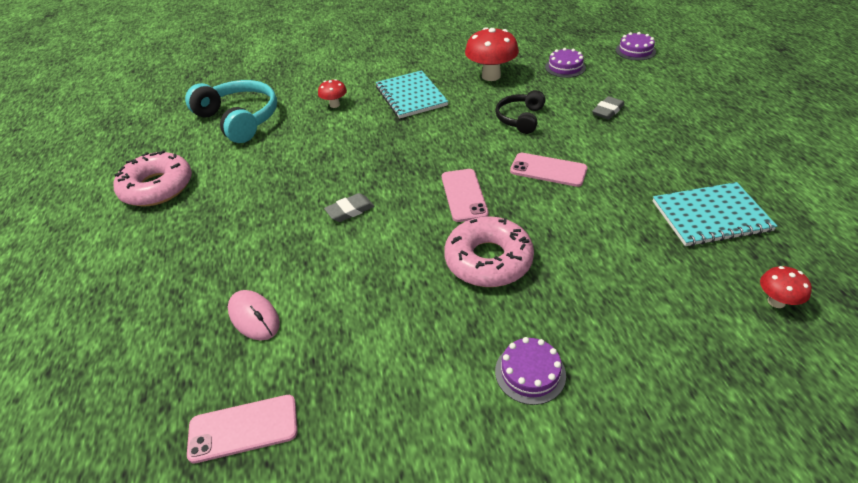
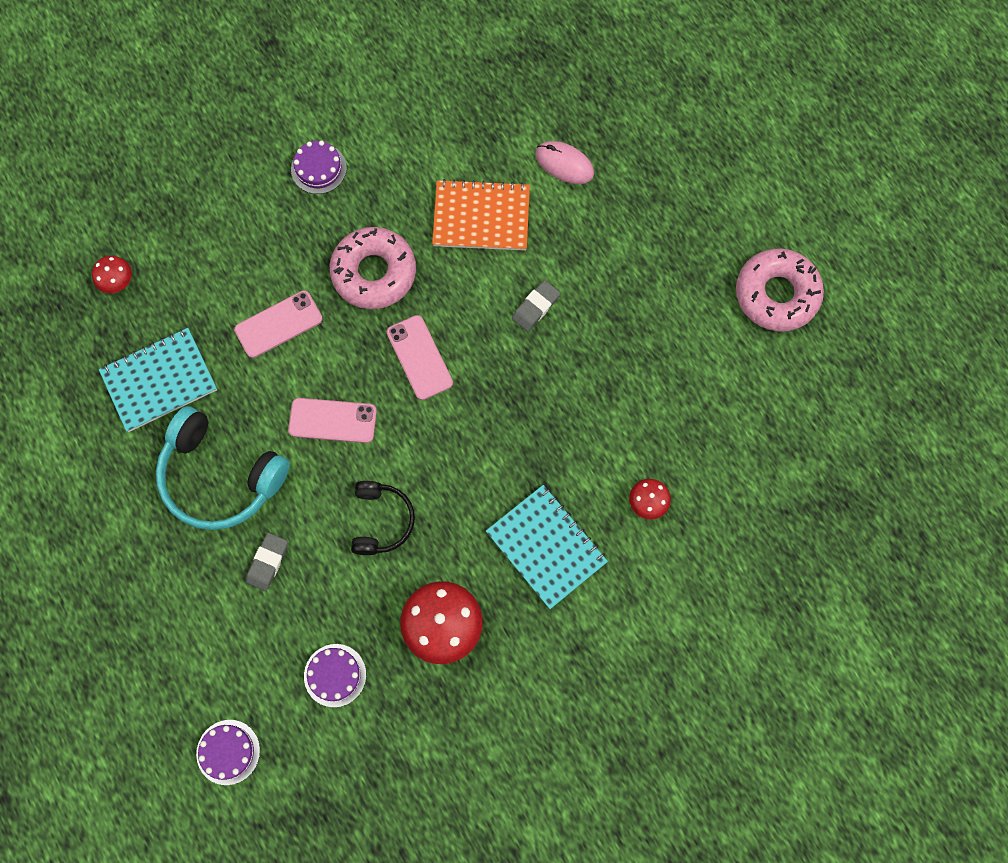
camera: 160 degrees right, 30 degrees up
turquoise headphones [185,80,277,143] -> turquoise headphones moved to [156,406,290,530]
pink phone [187,395,298,463] -> pink phone moved to [234,290,323,358]
none -> orange notebook [432,179,530,251]

